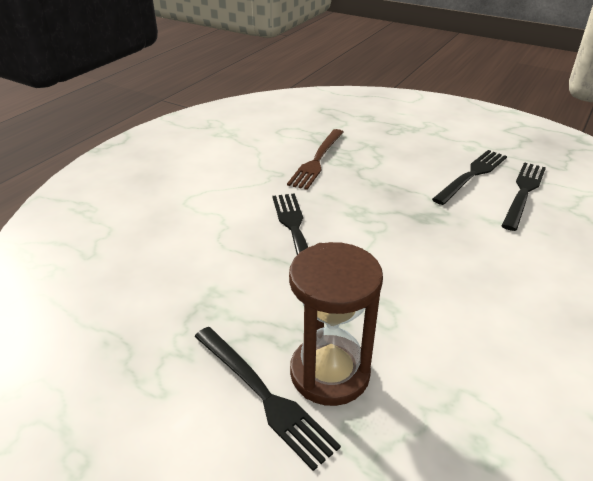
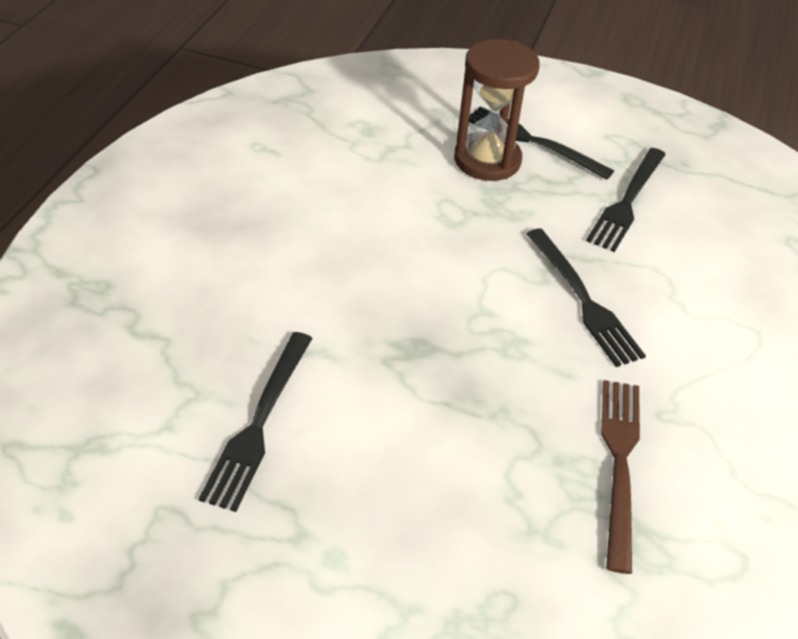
camera: 165 degrees right, 10 degrees up
black fork [432,150,507,205] -> black fork moved to [586,148,666,252]

